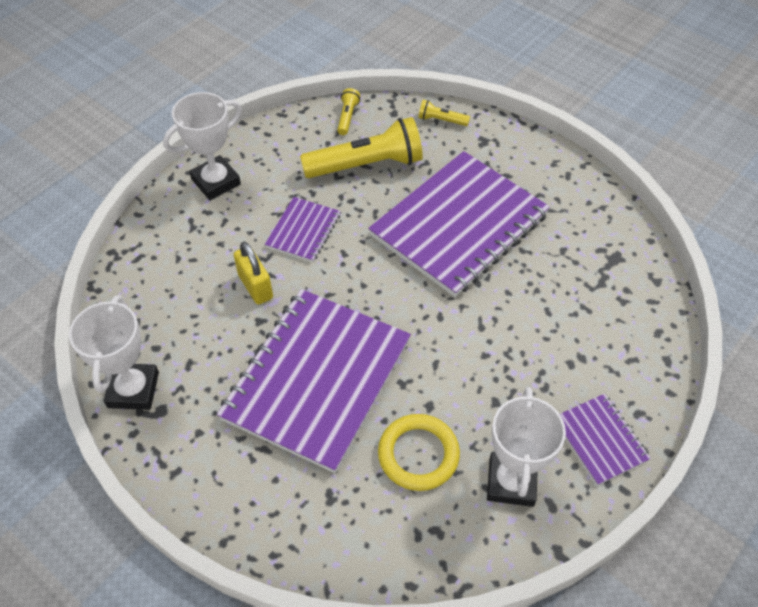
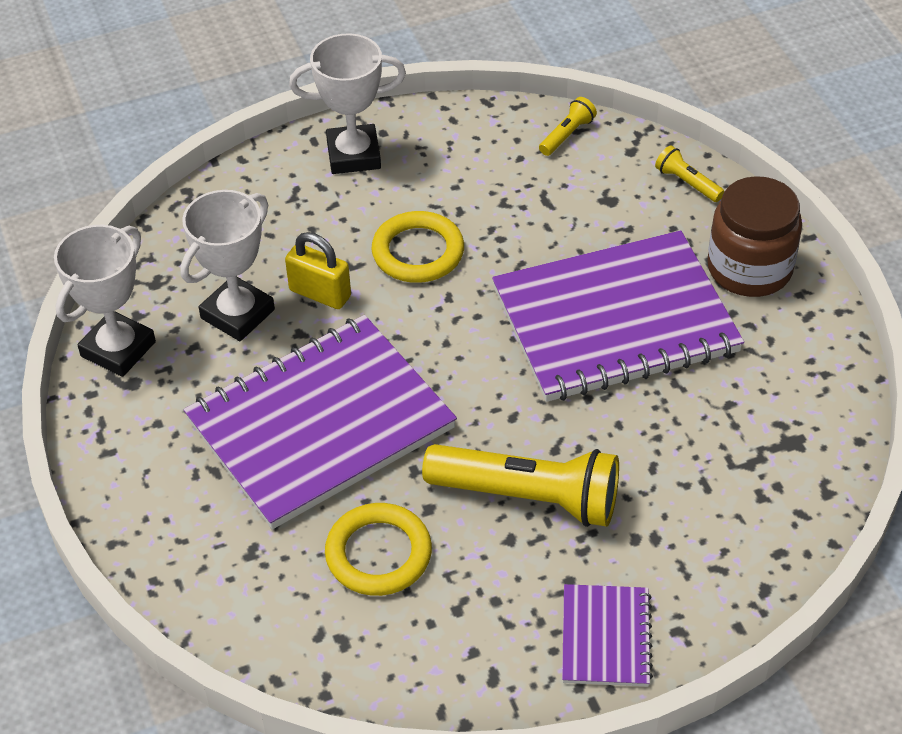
camera: 30 degrees right, 5 degrees down
yellow padlock [234,242,273,305] -> yellow padlock turned 60 degrees counterclockwise [285,232,351,309]
purple notebook [265,197,341,262] -> yellow ring [371,211,464,283]
yellow flashlight [300,117,423,178] -> yellow flashlight moved to [422,444,619,527]
white trophy [487,387,566,507] -> white trophy moved to [180,190,275,341]
none -> brown jar [707,176,802,297]

